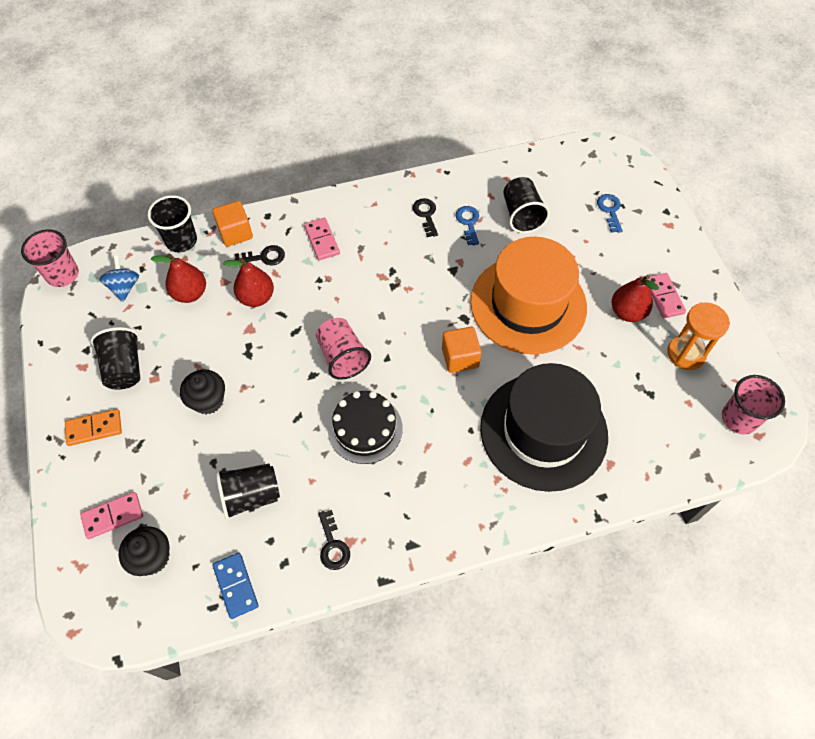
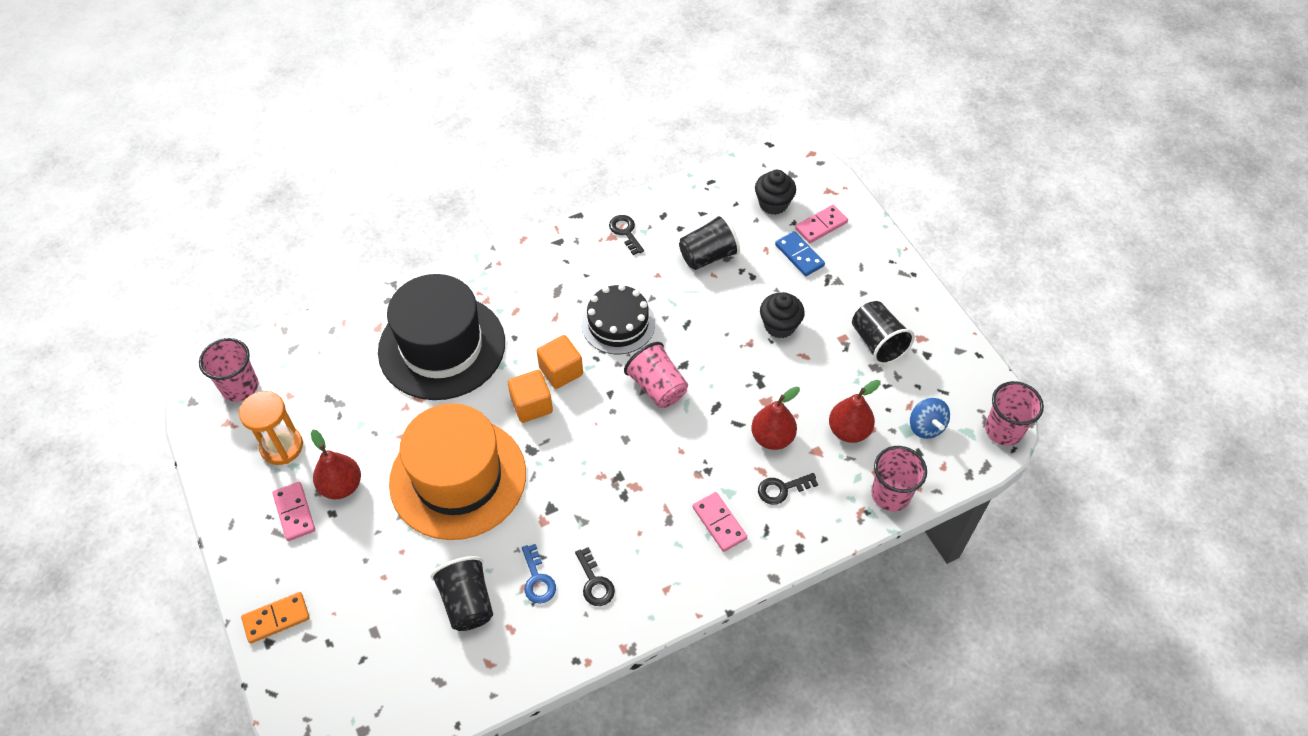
camera: 170 degrees right, 5 degrees down
orange domino [65,409,122,446] -> orange domino moved to [241,592,310,643]
black cup [148,195,197,252] -> pink cup [871,446,927,511]
orange cube [212,201,253,247] -> orange cube moved to [537,335,583,389]
blue domino [213,553,259,619] -> blue domino moved to [775,231,825,276]
blue key [597,194,623,233] -> none

